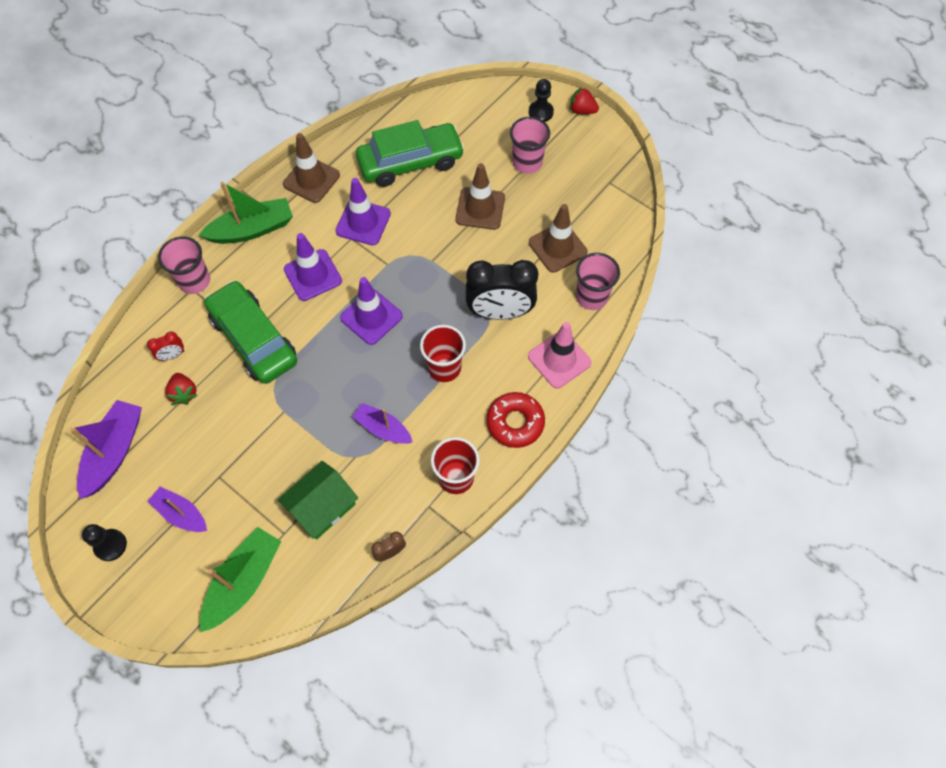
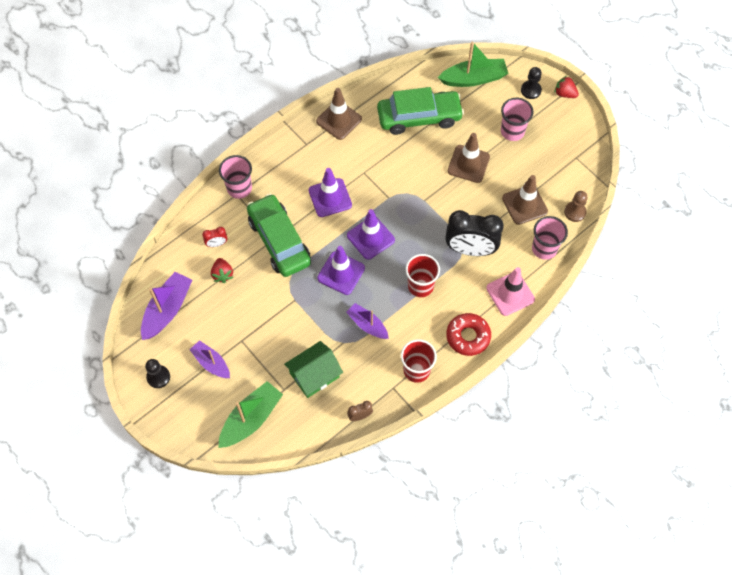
camera: 10 degrees right, 0 degrees up
green boat [199,182,293,244] -> green boat moved to [438,41,509,87]
purple traffic cone [335,178,391,245] -> purple traffic cone moved to [317,246,365,295]
none -> brown pawn [564,191,588,222]

